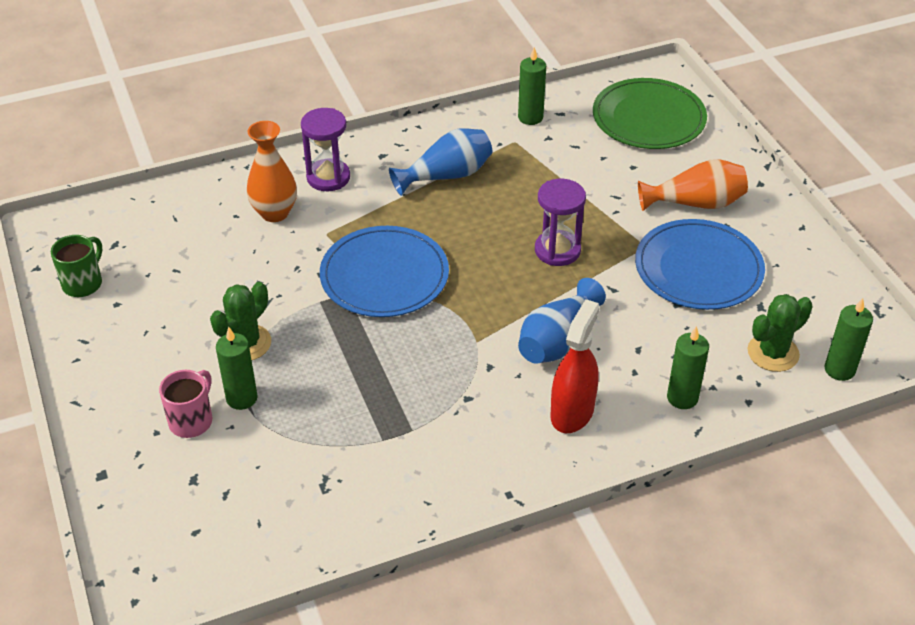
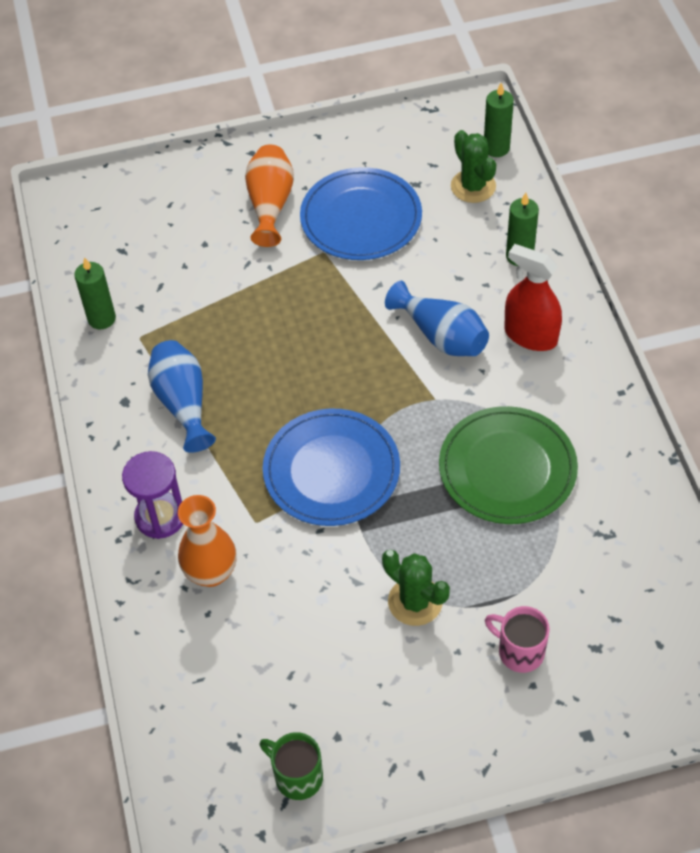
camera: 80 degrees left, 10 degrees up
green candle [216,327,258,410] -> none
purple hourglass [535,179,586,266] -> none
green plate [593,78,707,149] -> green plate moved to [439,406,578,524]

